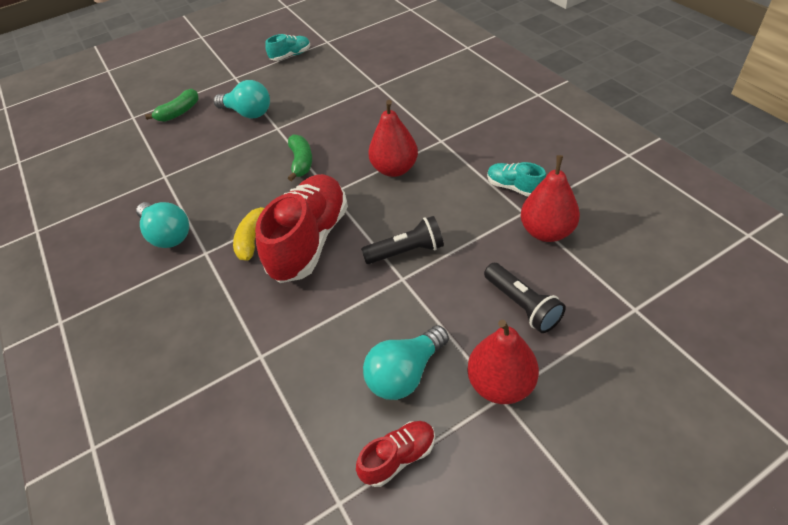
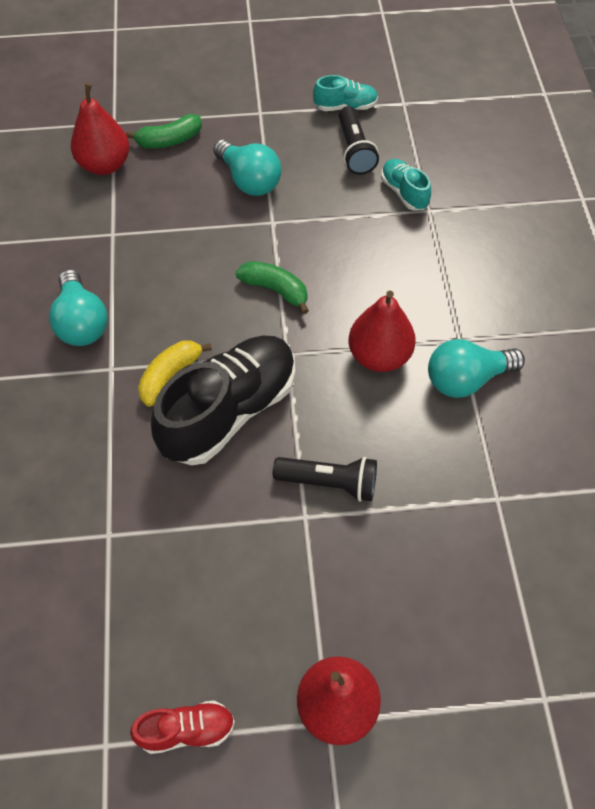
camera: 20 degrees right, 10 degrees up
red shoe [255,174,348,283] -> black shoe [151,335,295,465]
green banana [288,135,312,181] -> green banana turned 75 degrees counterclockwise [236,261,309,314]
turquoise light bulb [363,325,449,400] -> turquoise light bulb moved to [428,339,525,398]
black flashlight [484,263,566,333] -> black flashlight moved to [339,106,379,175]
turquoise shoe [487,162,546,197] -> turquoise shoe moved to [381,159,431,211]
red pear [521,155,580,242] -> red pear moved to [71,83,130,175]

